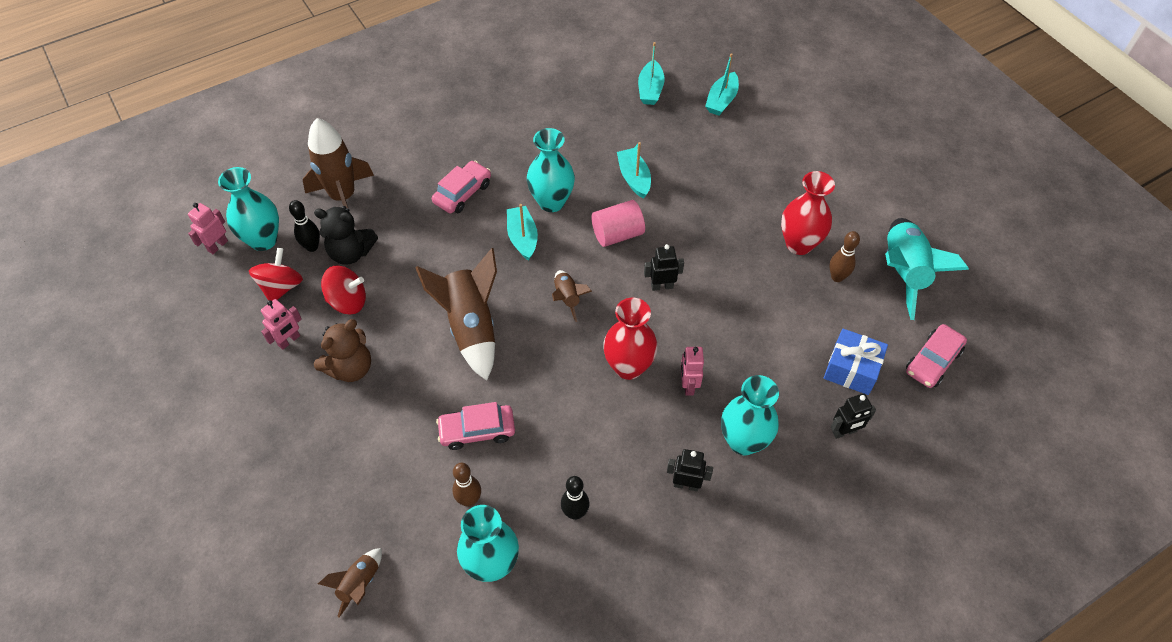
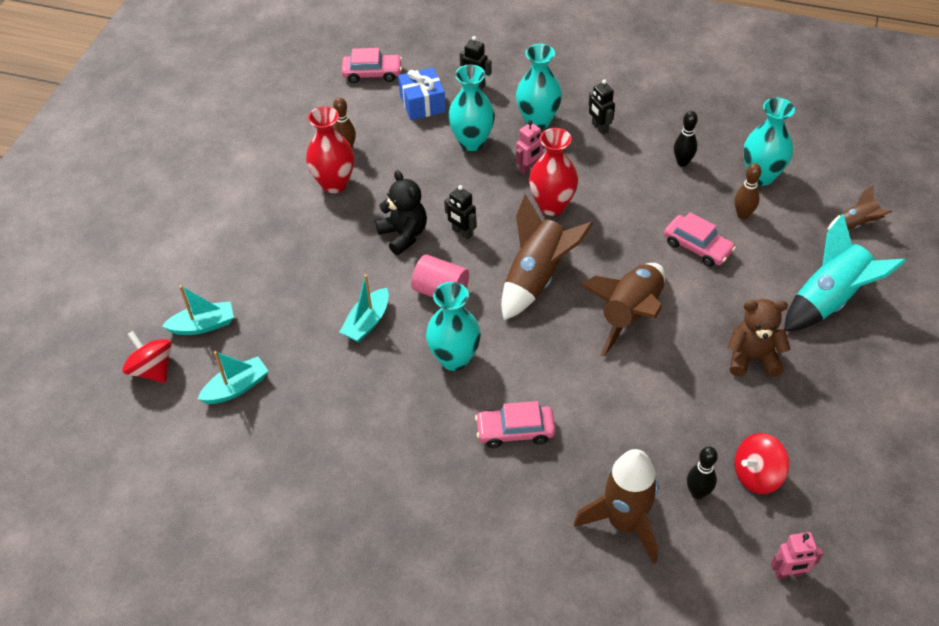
camera: 130 degrees left, 5 degrees down
turquoise vase [218,167,279,251] -> turquoise vase moved to [448,65,495,151]
pink robot [261,299,302,350] -> none
black teddy bear [314,206,378,265] -> black teddy bear moved to [375,170,427,255]
red spinning top [321,266,366,314] -> red spinning top moved to [122,331,172,383]
turquoise boat [507,204,538,261] -> none
brown rocket [552,270,592,322] -> brown rocket [501,194,593,320], size x1.95
turquoise rocket [885,218,969,320] -> turquoise rocket moved to [785,214,906,331]

